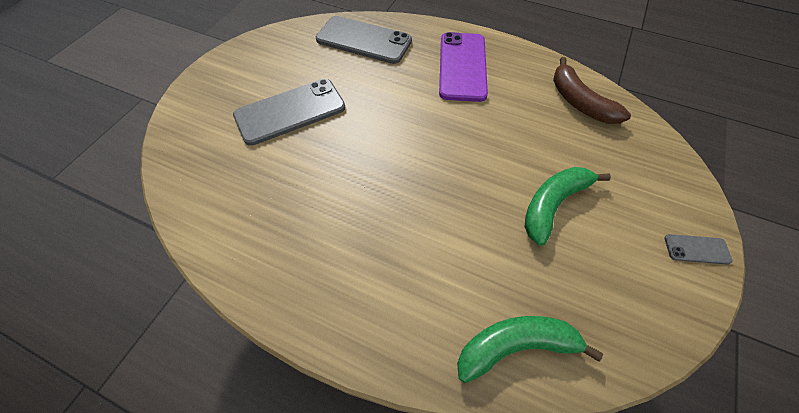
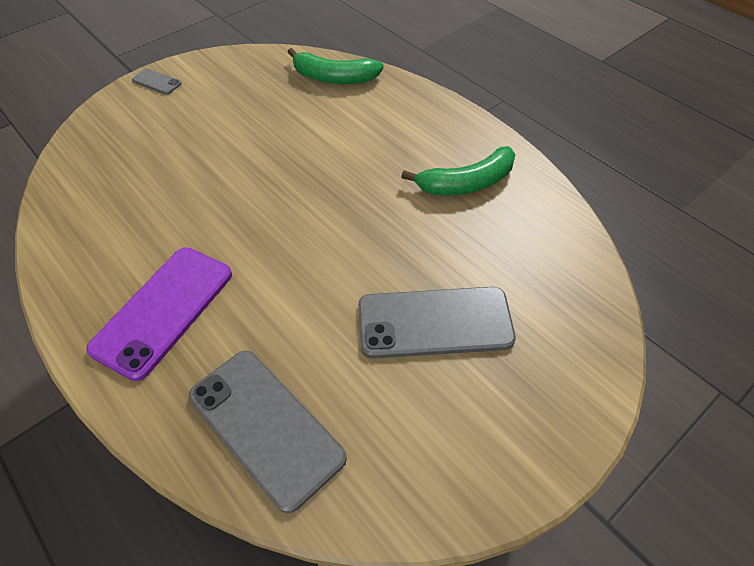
camera: 155 degrees left, 5 degrees down
green banana [524,167,611,246] -> green banana moved to [401,146,515,196]
brown banana [553,57,631,124] -> none

